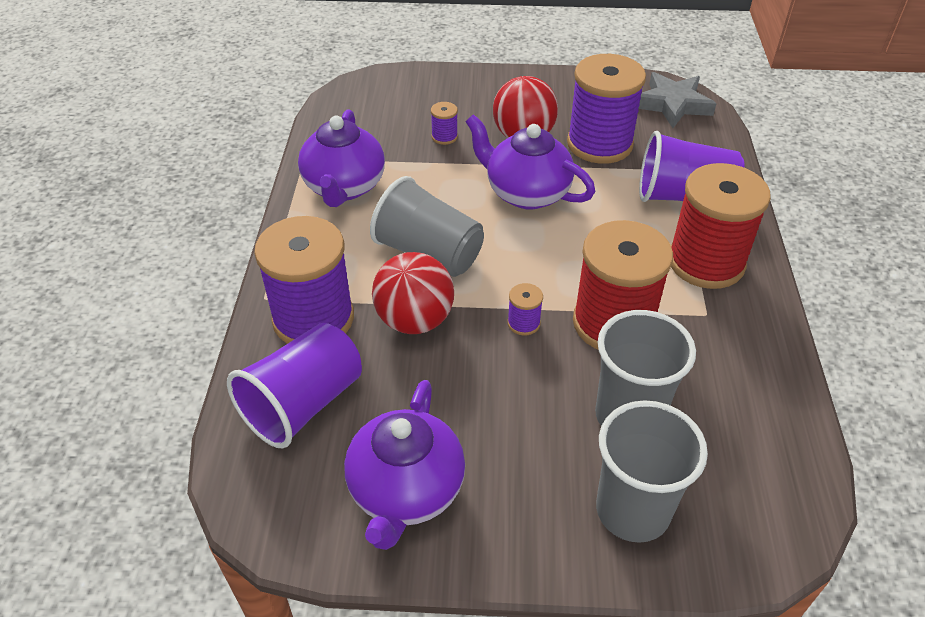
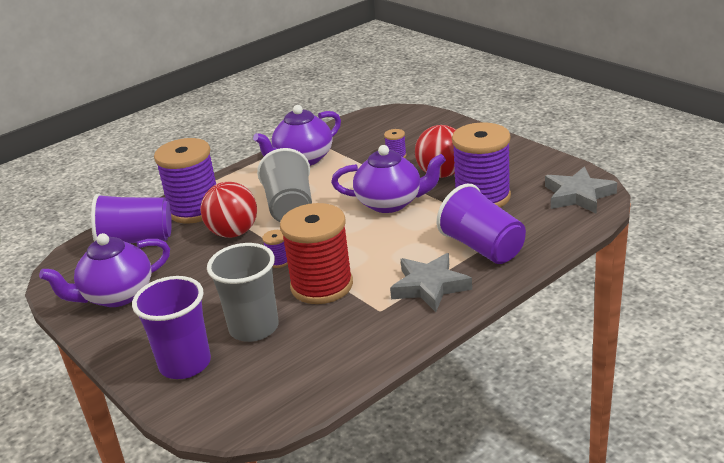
camera: 50 degrees right, 15 degrees down
purple teapot [465,114,595,209] -> purple teapot turned 105 degrees clockwise [331,145,446,213]
grey cup [596,400,708,543] -> purple cup [132,276,211,379]
red spool [671,163,771,289] -> grey star [390,253,472,312]

